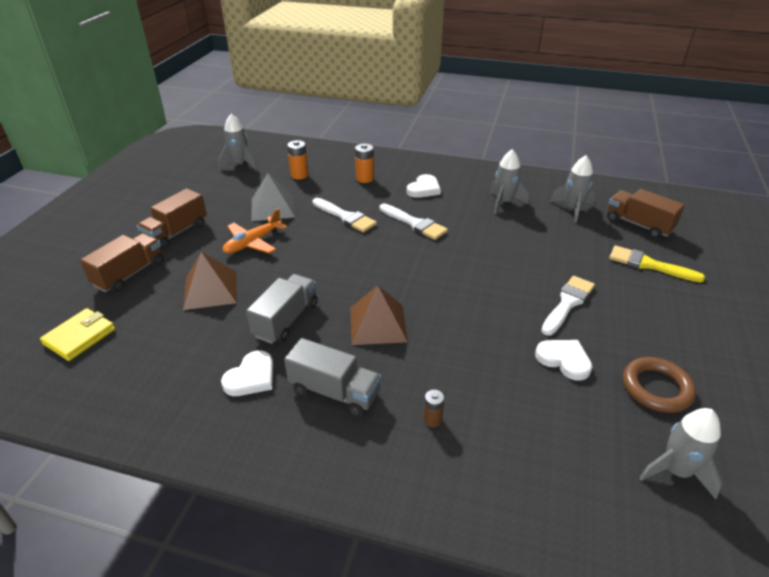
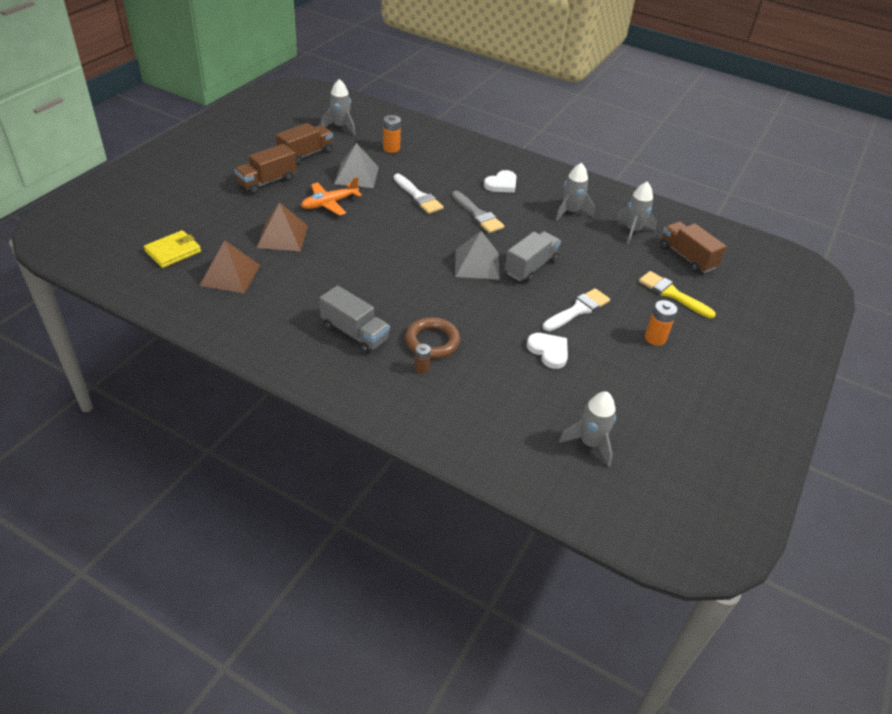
camera: 10 degrees right, 5 degrees up
brown truck [80,233,164,292] -> brown truck moved to [276,123,333,165]
white heart [221,351,273,396] -> none
grey truck [246,274,318,344] -> grey truck moved to [505,231,561,282]
brown pyramid [350,285,408,345] -> brown pyramid moved to [199,240,260,293]
orange battery [355,144,374,183] -> orange battery moved to [645,300,677,346]
white brush [380,203,448,240] -> grey brush [452,191,504,233]
brown ring [623,357,696,413] -> brown ring moved to [405,317,460,359]
none -> grey pyramid [455,231,500,280]

